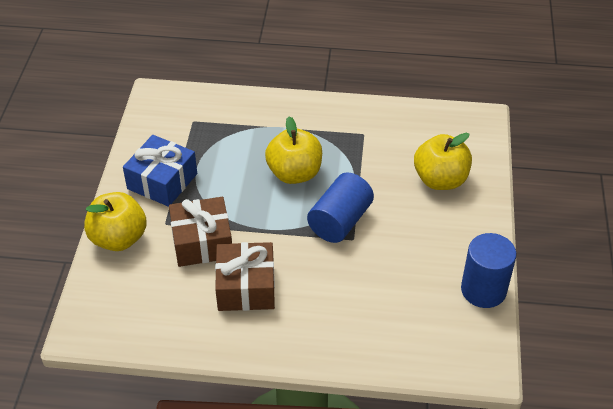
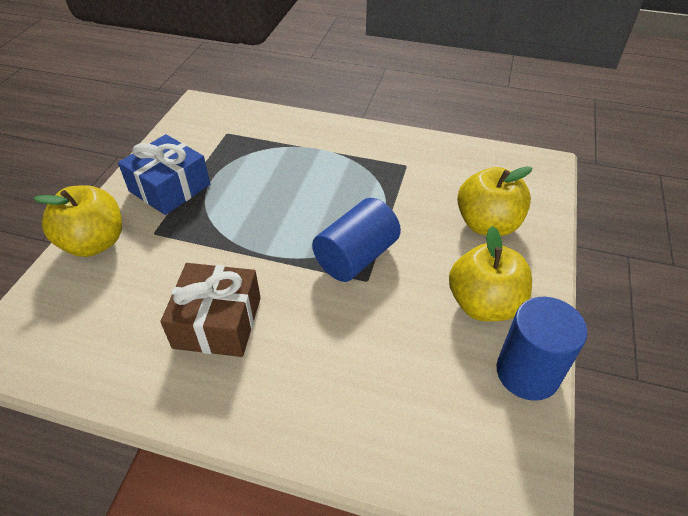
camera: 10 degrees right, 0 degrees up
brown gift [169,197,232,267] -> none
yellow apple [265,116,322,184] -> yellow apple moved to [449,226,532,321]

